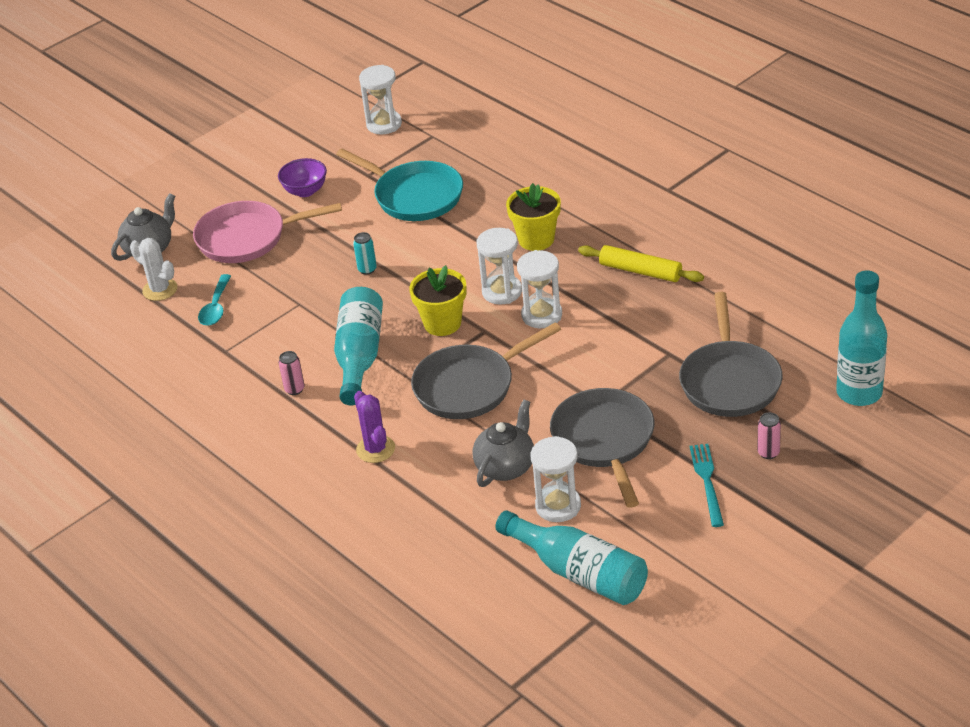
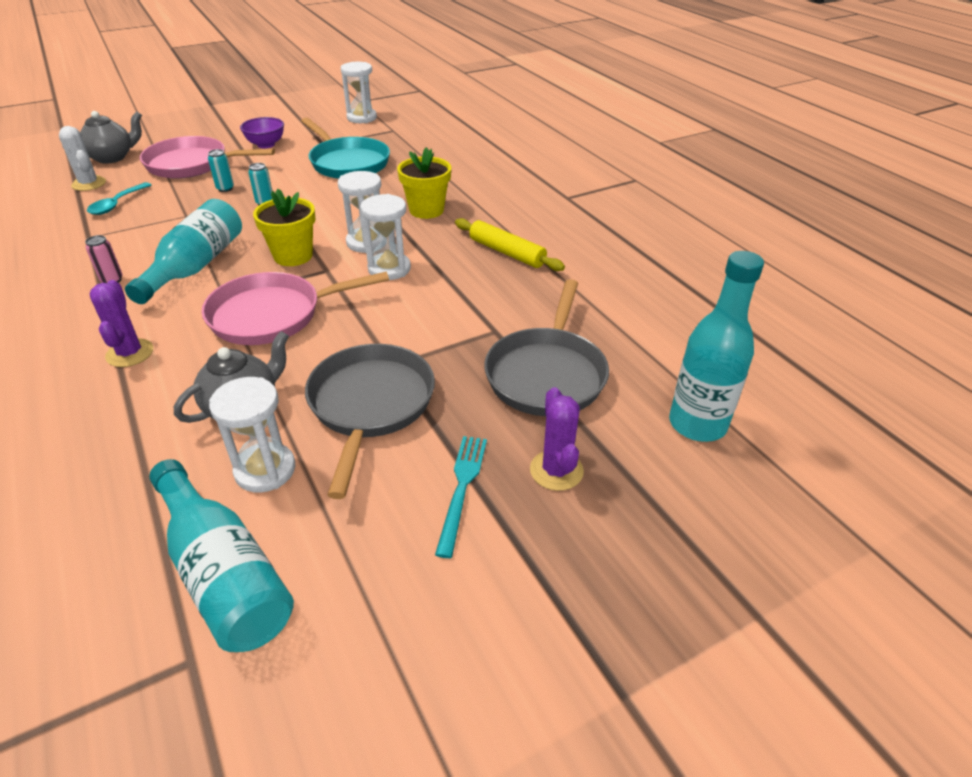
camera: 10 degrees right, 0 degrees up
grey pan [411,323,561,419] -> pink pan [202,272,389,345]
pink can [757,413,781,459] -> purple cactus [530,387,584,491]
none -> turquoise can [208,149,234,192]

